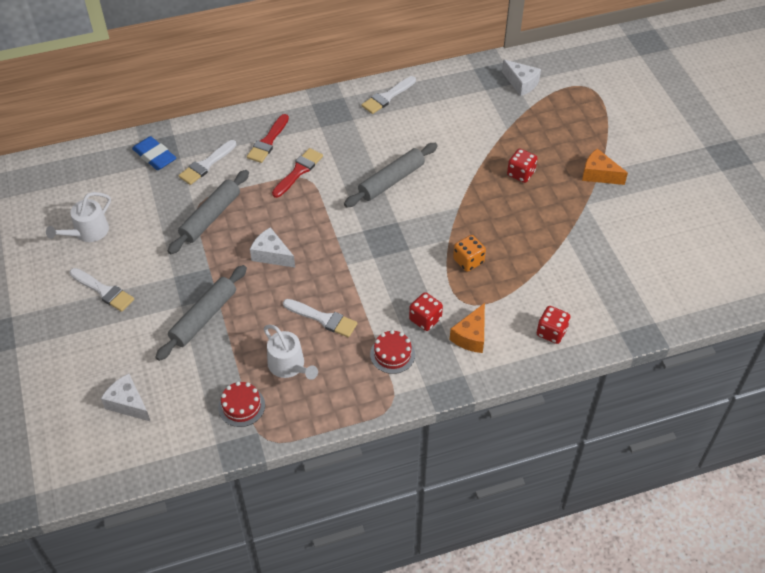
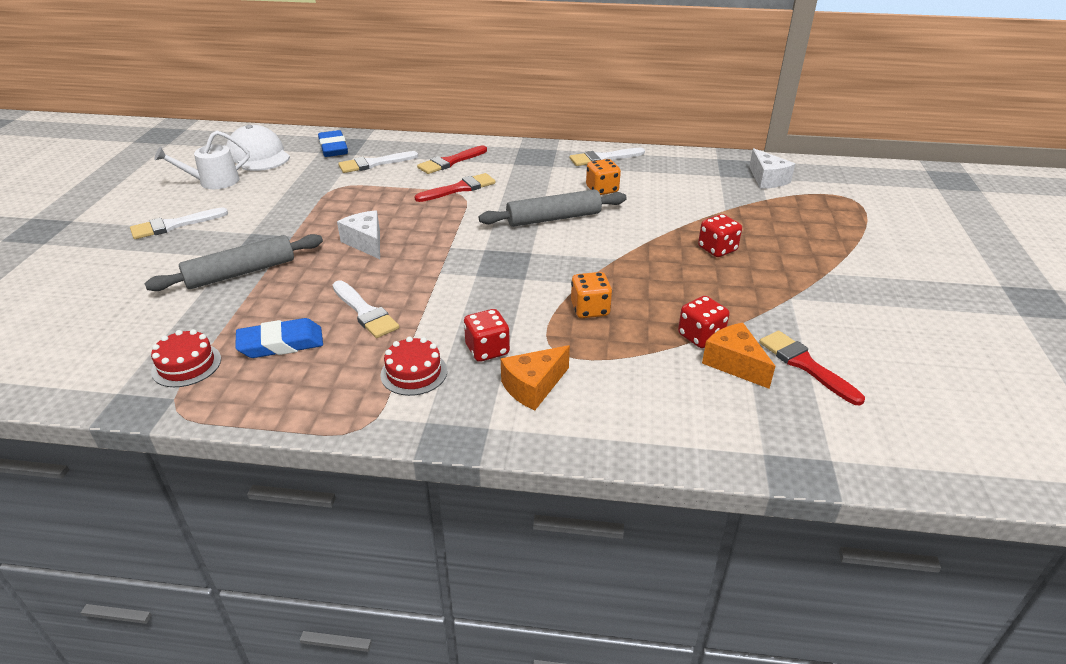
camera: 25 degrees right, 15 degrees down
white brush [70,268,134,312] -> white brush turned 90 degrees clockwise [130,207,228,239]
white cheese [101,374,151,422] -> none
grey rolling pin [168,170,249,254] -> none
white watering can [264,325,318,380] -> blue eraser [235,318,323,358]
red dice [537,306,570,344] -> red dice moved to [678,296,729,348]
orange cheese [582,148,628,185] -> orange cheese moved to [702,323,775,389]
none -> white cap [226,125,290,171]
none -> orange dice [586,159,621,195]
none -> red brush [759,331,865,405]

